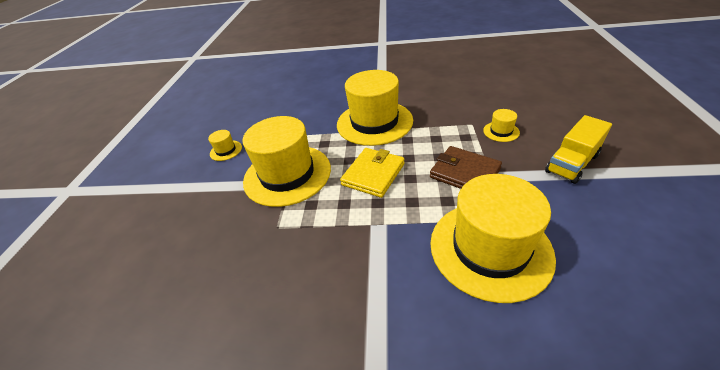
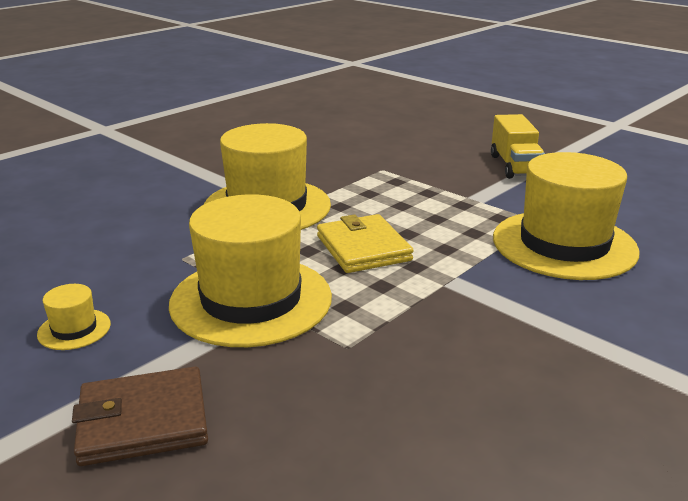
camera: 55 degrees left, 15 degrees down
brown wallet [430,146,502,189] -> brown wallet moved to [72,367,208,466]
yellow hat [483,109,520,142] -> none

